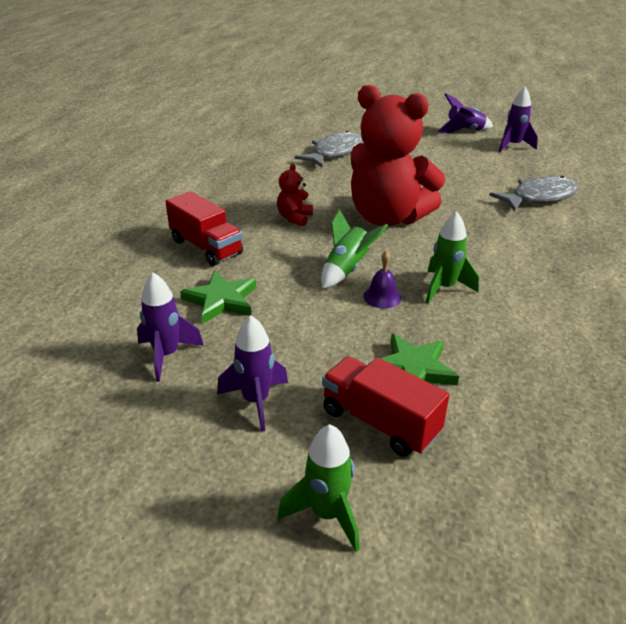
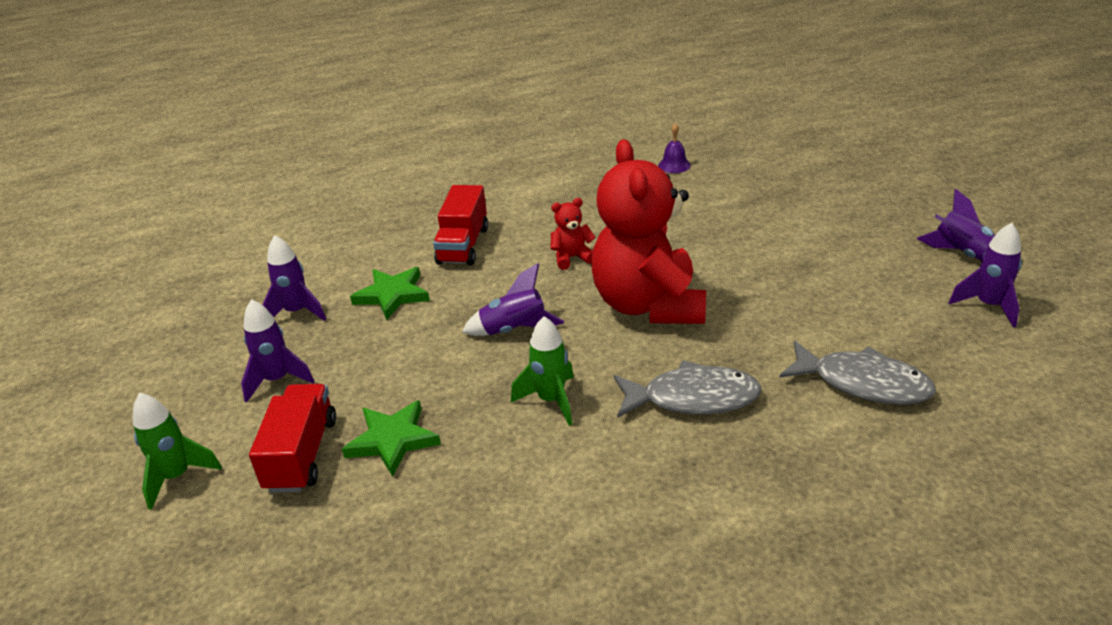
camera: 55 degrees right, 0 degrees up
grey fish [295,131,362,167] -> grey fish moved to [614,360,761,418]
green rocket [321,209,388,289] -> purple rocket [462,263,564,336]
purple bell [363,250,402,309] -> purple bell moved to [658,123,691,173]

